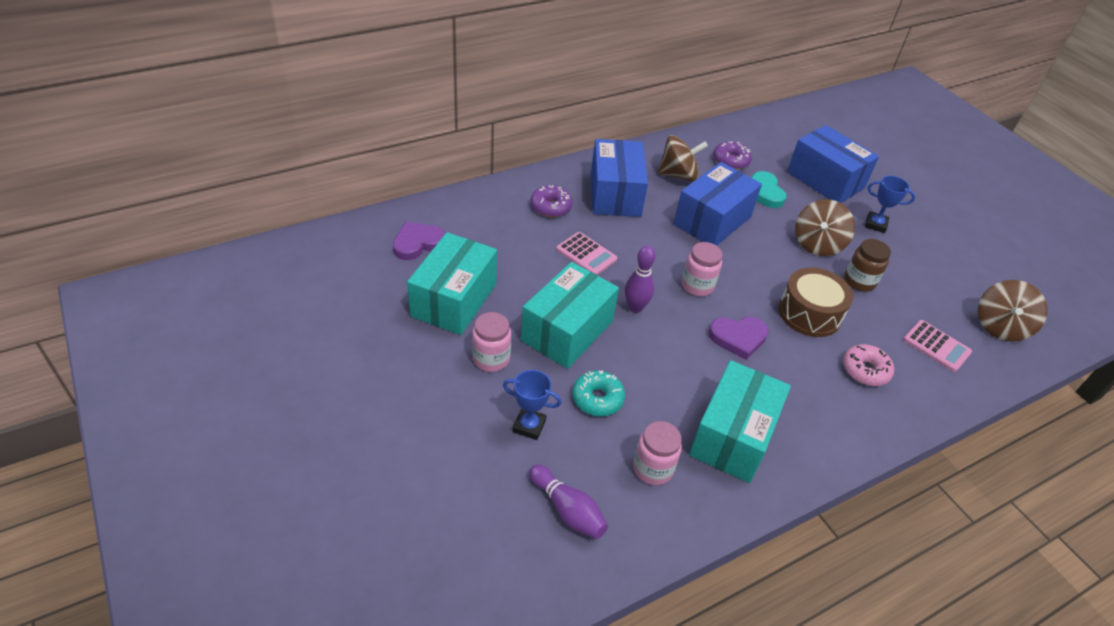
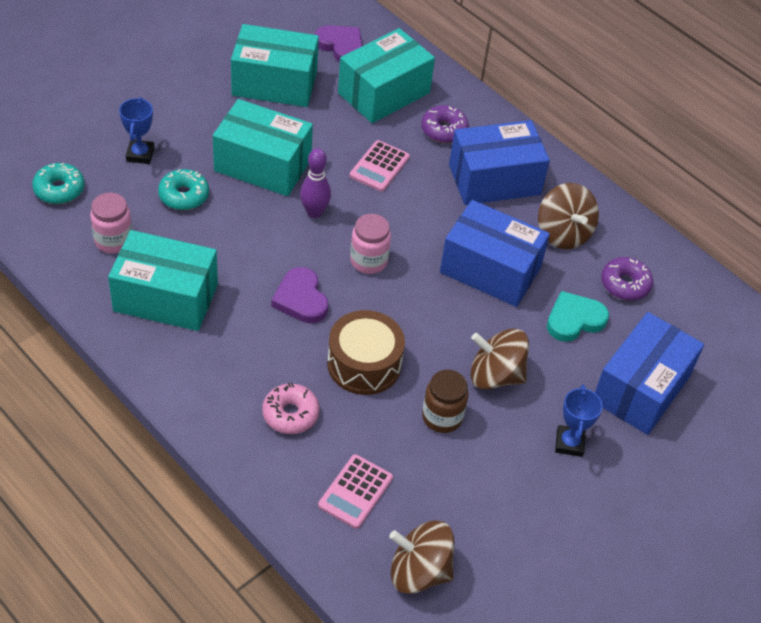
camera: 75 degrees right, 5 degrees up
pink jar [472,312,511,372] -> none
purple bowling pin [529,464,608,539] -> turquoise donut [32,163,85,204]
none -> turquoise box [338,28,435,123]

